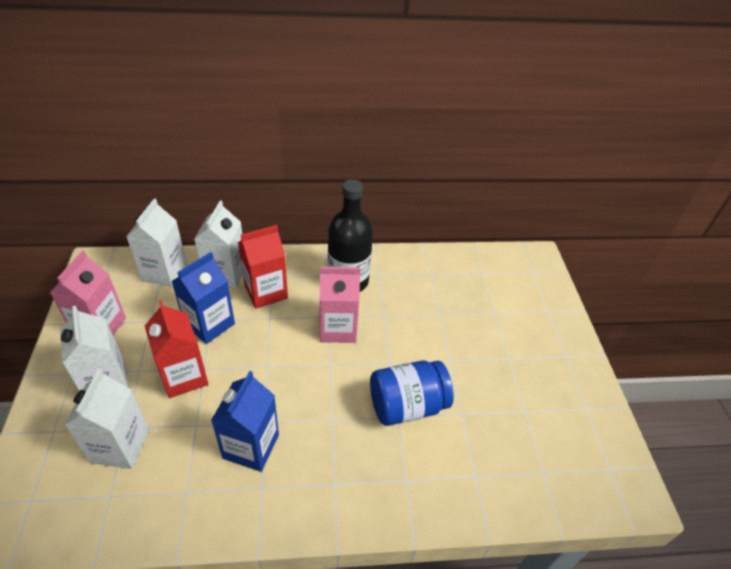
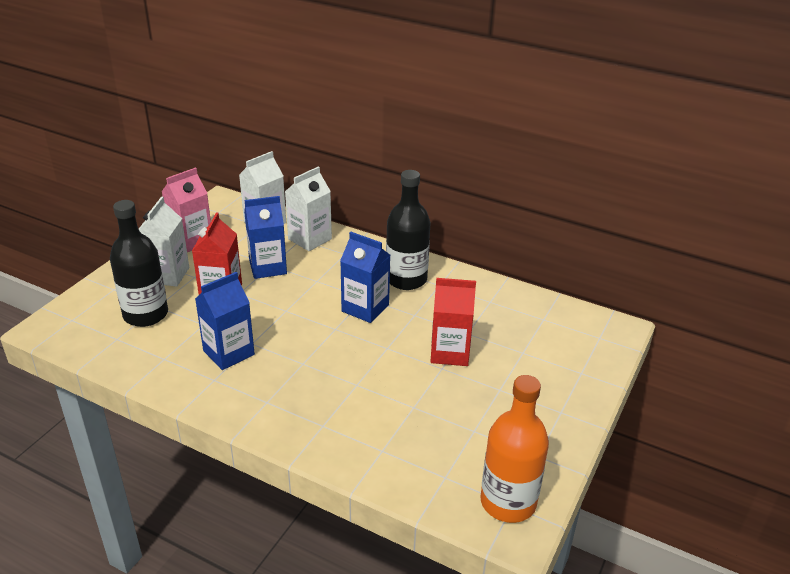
camera: 35 degrees right, 10 degrees down
white carton [64,369,149,469] -> black bottle [110,200,168,327]
red carton [238,225,288,309] -> red carton moved to [431,278,476,366]
pink carton [320,267,360,343] -> blue carton [340,232,390,323]
blue jar [370,361,454,426] -> none
none -> orange bottle [480,375,549,523]

